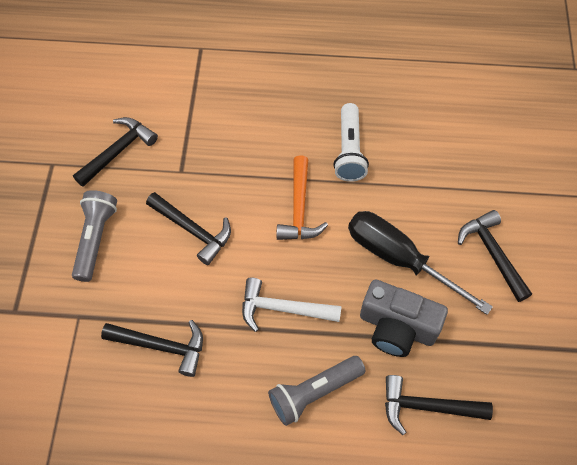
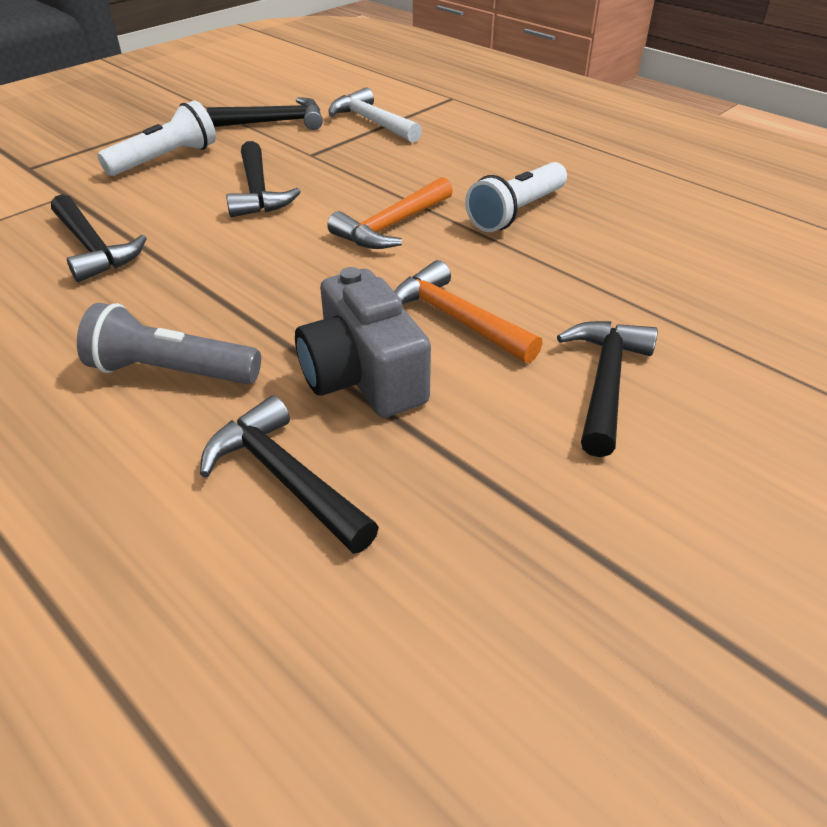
camera: 40 degrees right, 20 degrees down
grey flashlight [72,190,117,282] -> white flashlight [97,100,216,176]
white hammer [242,277,342,332] -> white hammer moved to [329,87,422,143]
black screwdriver [348,211,493,315] -> orange hammer [394,260,543,363]

